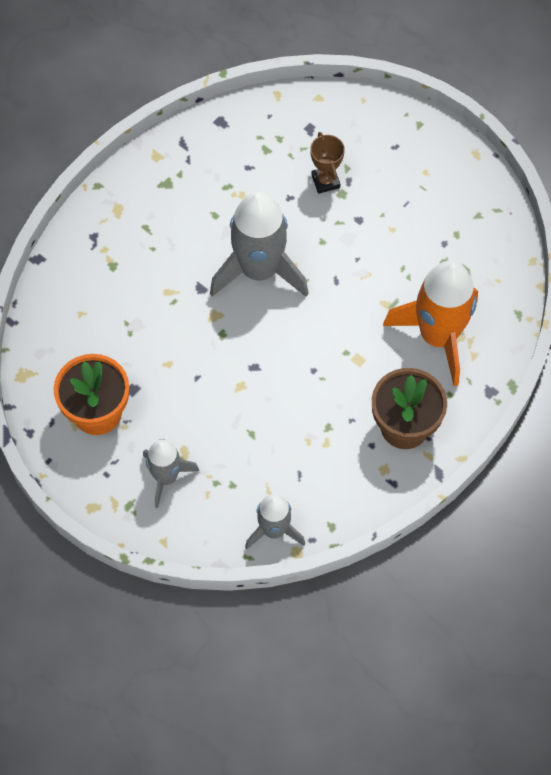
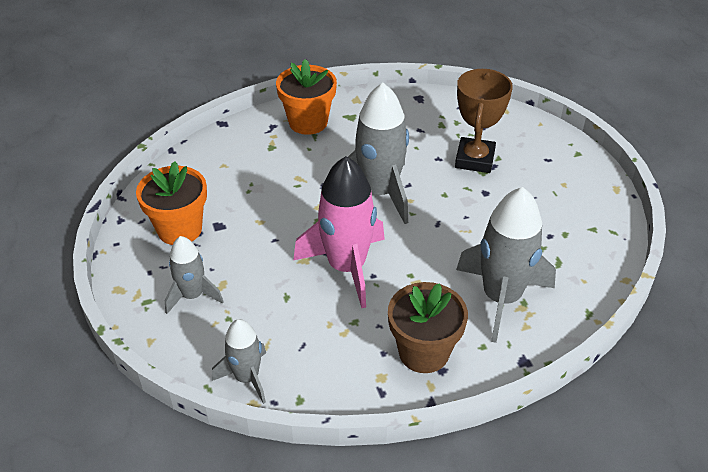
camera: 30 degrees right, 20 degrees down
brown trophy [310,132,345,194] -> brown trophy [455,69,513,173], size x1.71
orange rocket [383,260,478,386] -> grey rocket [456,187,556,343]
none -> orange flower pot [276,59,337,135]
none -> pink rocket [293,156,385,308]

